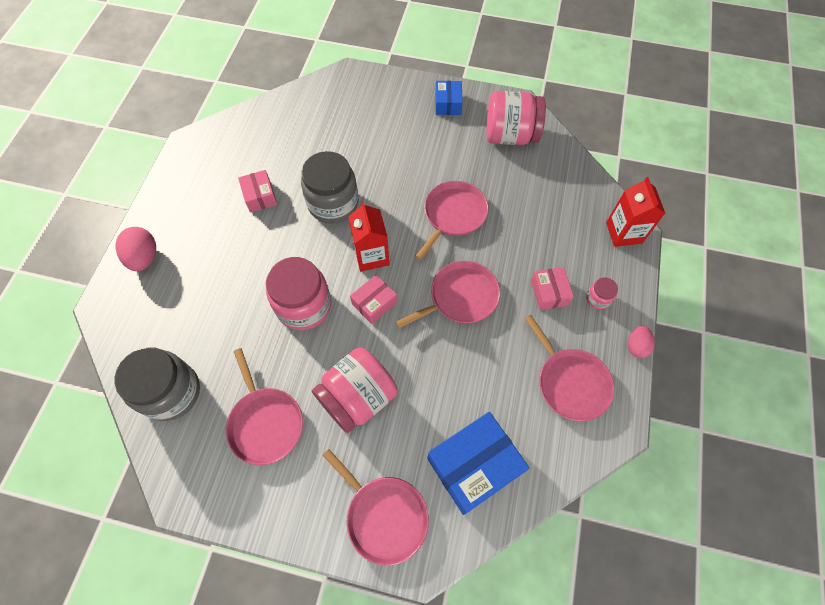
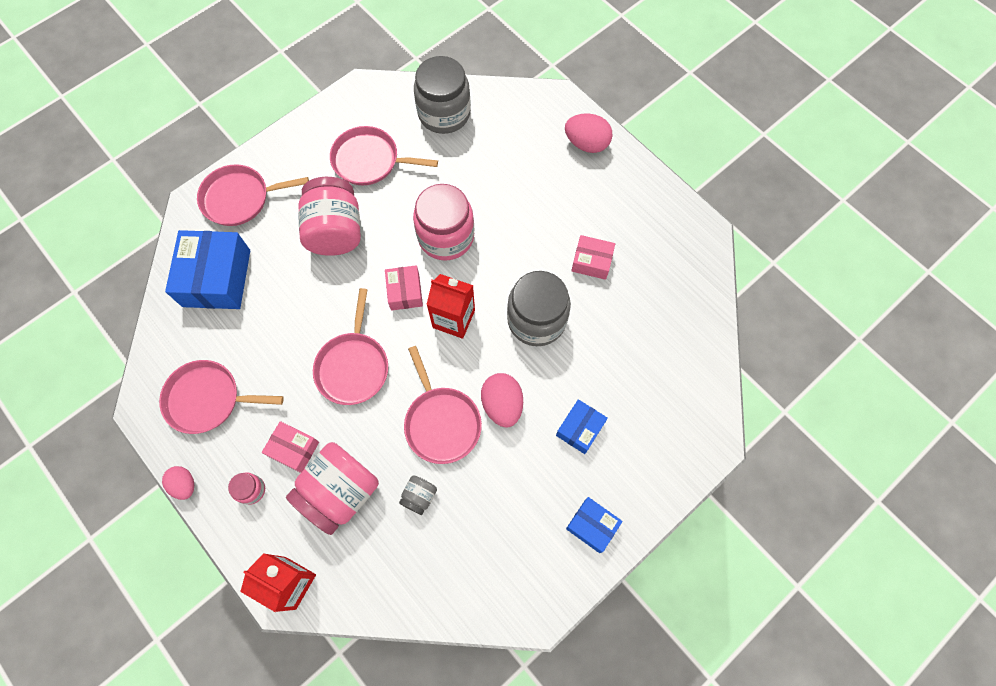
camera: 125 degrees right, 5 degrees up
pink jar [486,91,546,145] -> pink jar moved to [286,442,379,535]
none -> grey jar [399,475,437,515]
none -> pink egg [481,373,523,428]
none -> blue box [556,399,608,454]

